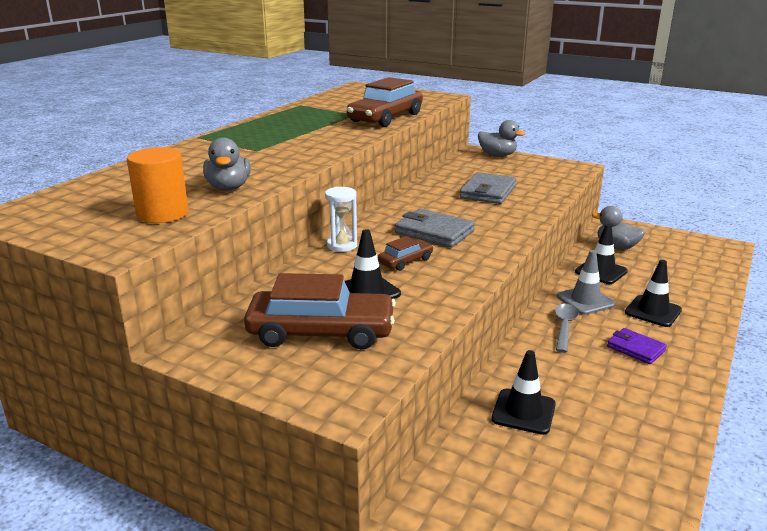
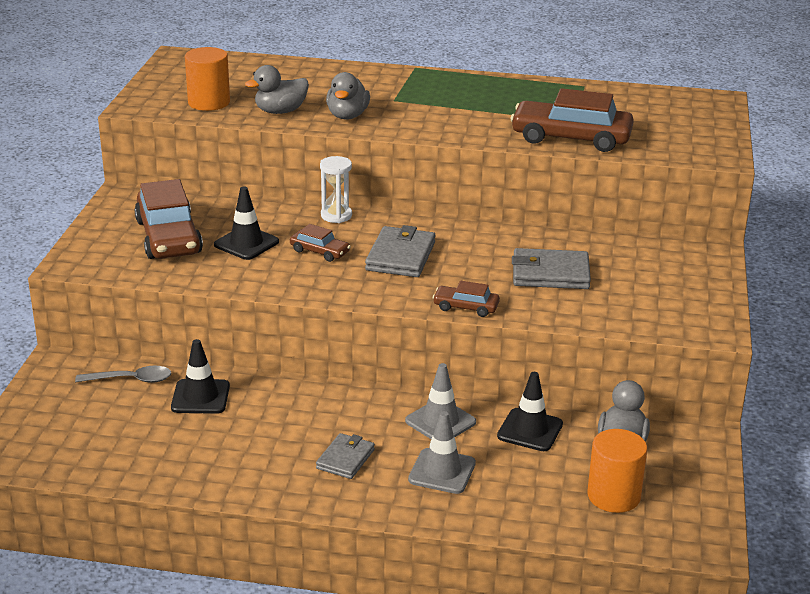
camera: 70 degrees right, 5 degrees up
grey duck [478,120,525,156] -> grey duck moved to [326,72,370,120]
grey spoon [555,304,579,353] -> grey spoon moved to [75,366,171,383]
purple wallet [607,328,667,364] -> grey wallet [316,433,375,479]
black traffic cone [625,260,682,327] -> grey traffic cone [408,411,476,494]
none -> brown car [433,281,500,317]
none -> orange cylinder [587,429,647,513]

